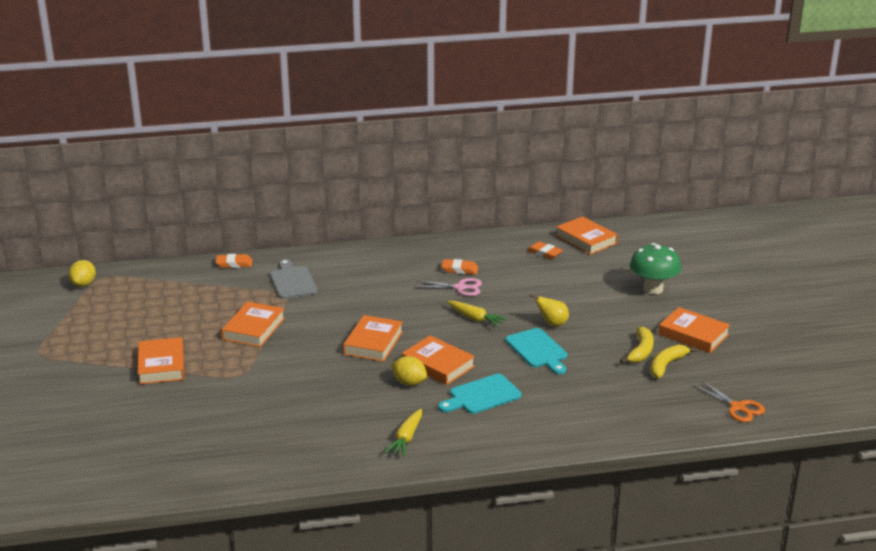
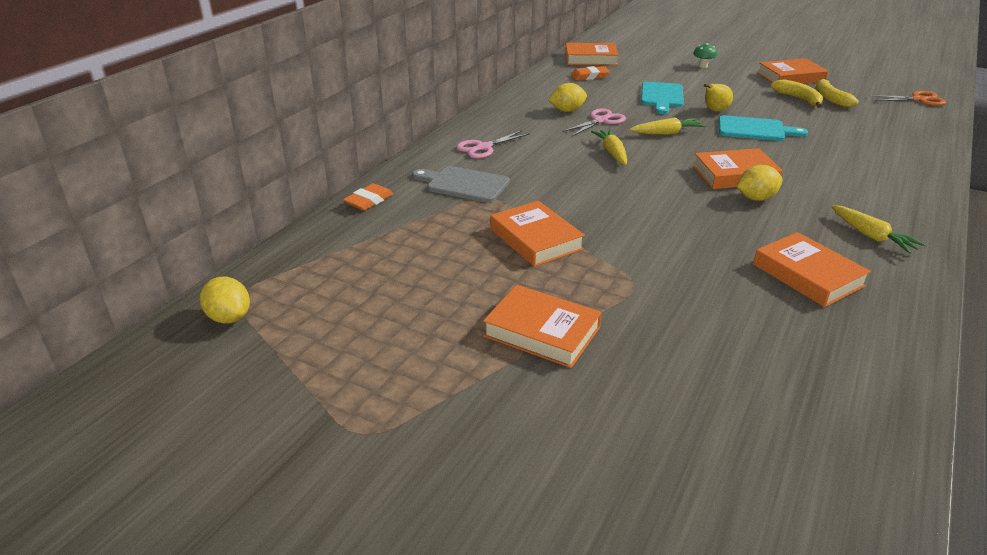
camera: 50 degrees left, 5 degrees up
orange book [343,315,403,362] -> orange book moved to [753,232,871,307]
turquoise cutting board [438,374,522,414] -> turquoise cutting board moved to [641,82,684,114]
orange eraser [441,259,478,275] -> yellow lemon [548,83,587,112]
green mushroom [630,243,681,295] -> green mushroom [693,43,717,68], size x0.49
none -> pink scissors [456,130,530,159]
none -> yellow carrot [591,129,627,165]

